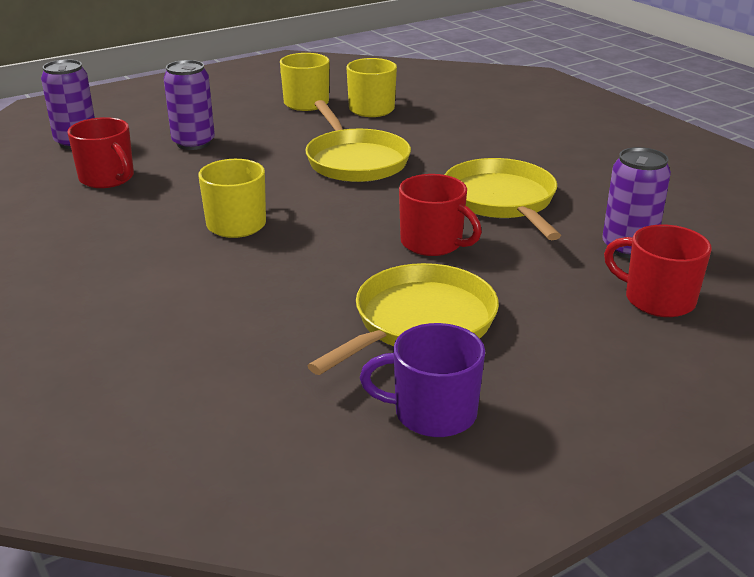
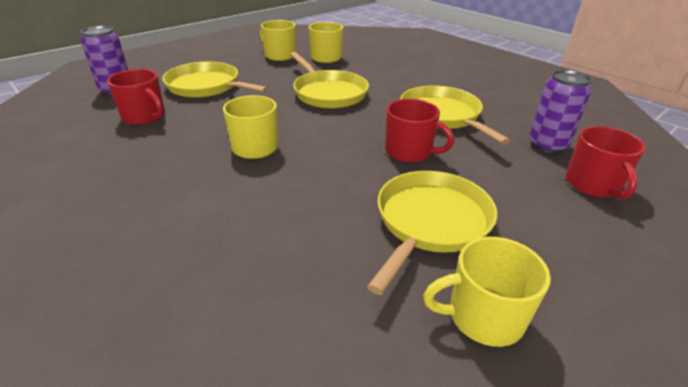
camera: 10 degrees left, 5 degrees up
purple can [164,60,215,150] -> yellow pan [162,61,269,98]
purple mug [360,323,485,437] -> yellow mug [423,237,551,347]
red mug [604,224,712,317] -> red mug turned 120 degrees counterclockwise [566,126,646,199]

